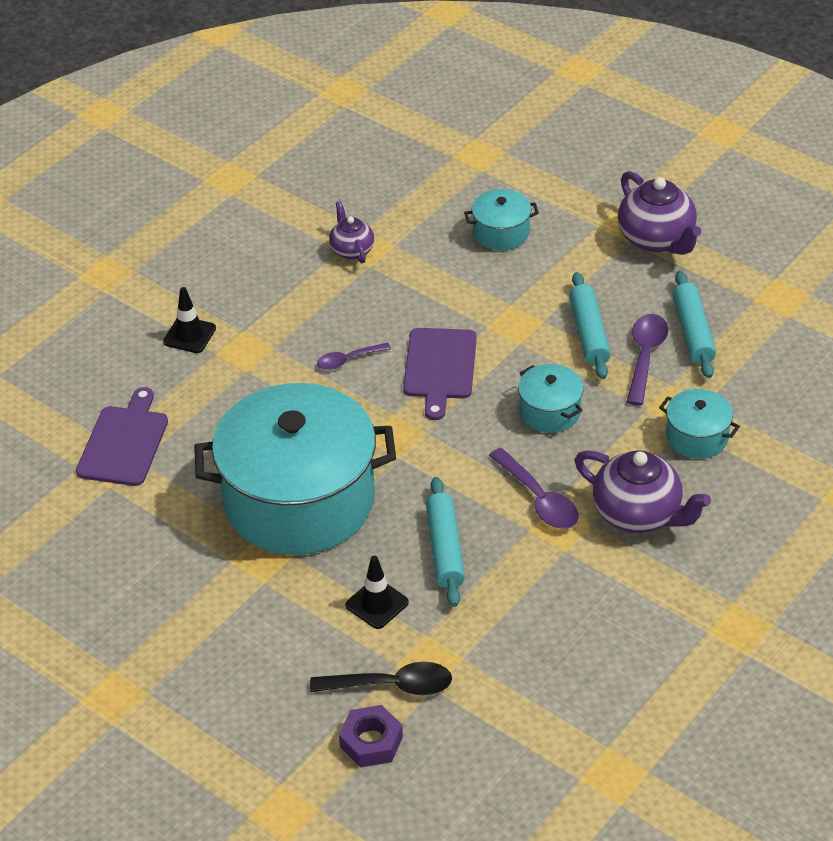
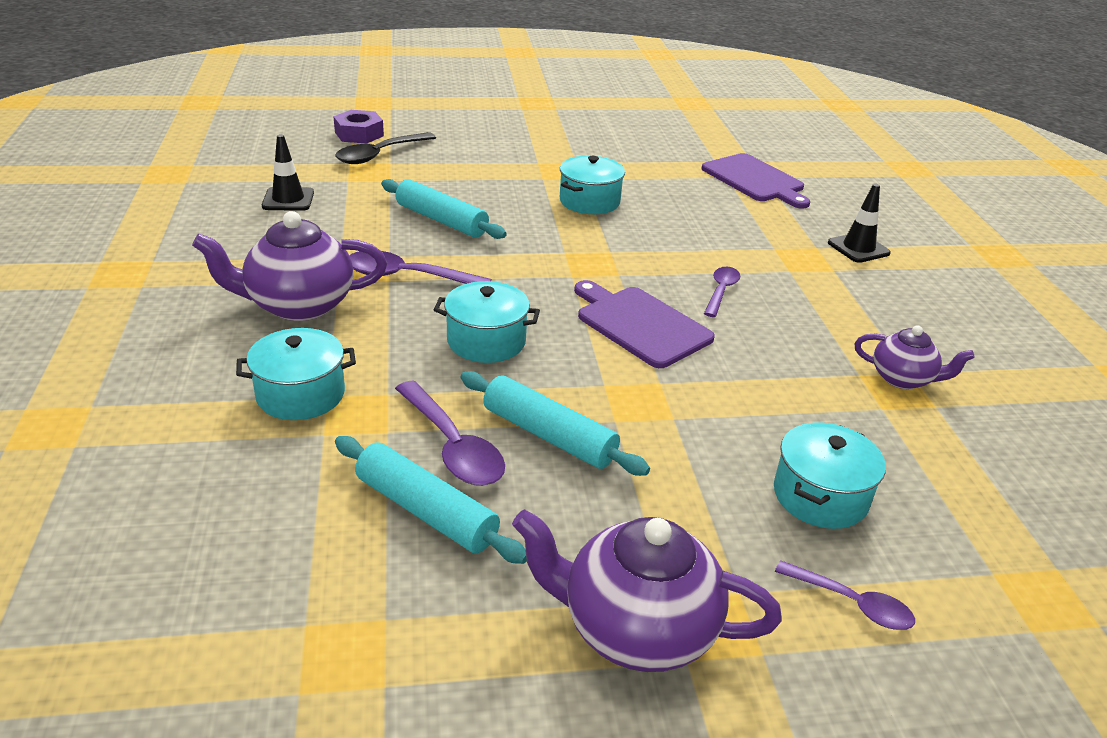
camera: 130 degrees right, 10 degrees down
turquoise pot [194,383,396,555] -> turquoise pot [560,156,625,214], size x0.42
black traffic cone [346,556,409,629] -> black traffic cone moved to [262,134,314,211]
none -> purple spoon [775,560,915,630]

